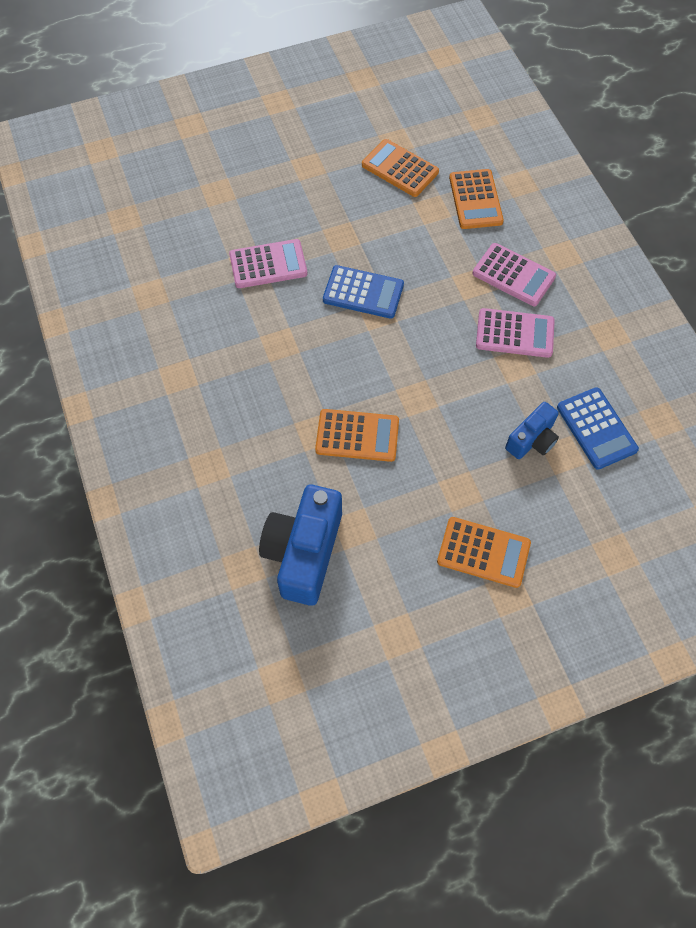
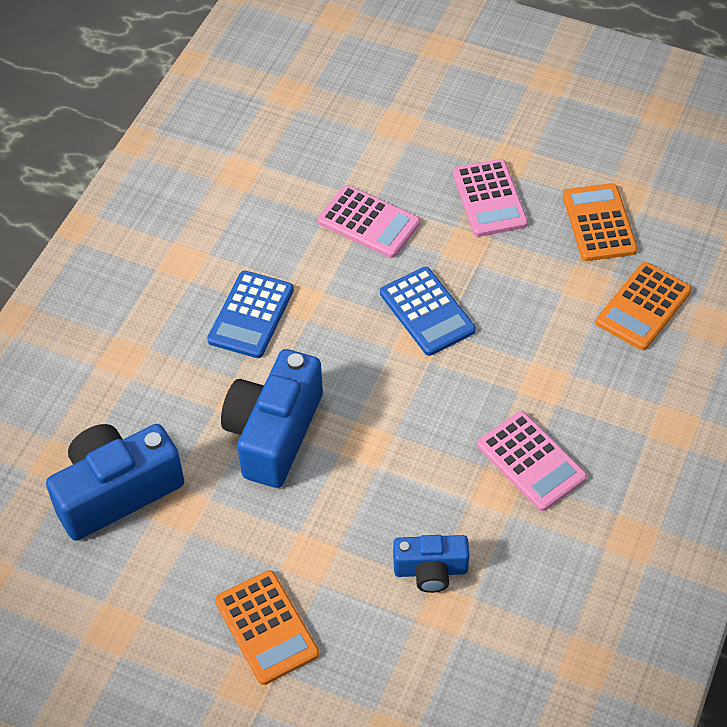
camera: 45 degrees right, 10 degrees down
orange calculator [315,409,399,462] -> blue camera [221,349,323,488]
pink calculator [472,243,556,306] -> pink calculator moved to [453,159,528,237]
blue calculator [557,387,639,470] -> blue calculator moved to [207,271,294,358]

